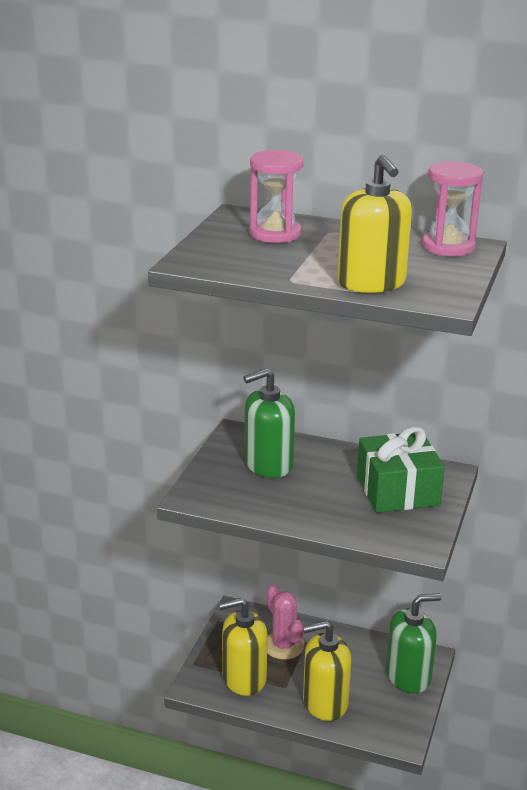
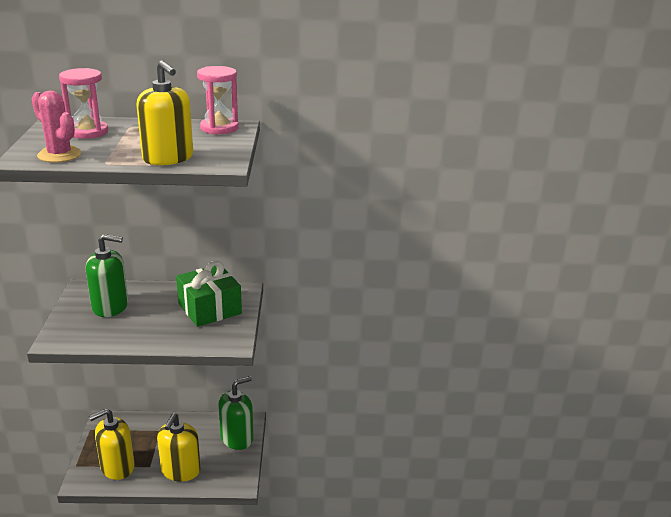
camera: 20 degrees left, 0 degrees up
green soap dispenser [243,368,295,478] -> green soap dispenser turned 135 degrees counterclockwise [86,234,128,317]
pink cactus [267,584,305,660] -> pink cactus moved to [32,90,81,163]
yellow soap dispenser [303,621,351,721] -> yellow soap dispenser turned 45 degrees counterclockwise [157,413,201,482]

